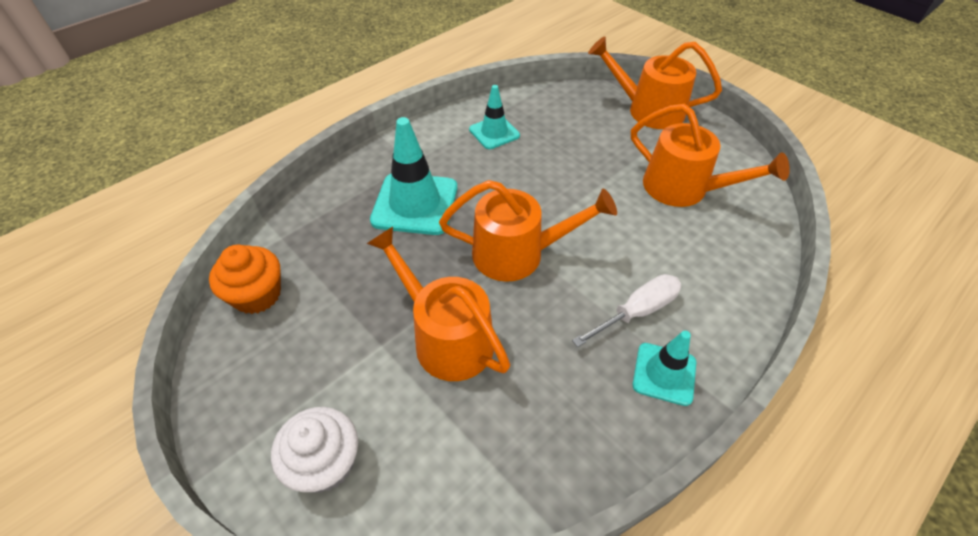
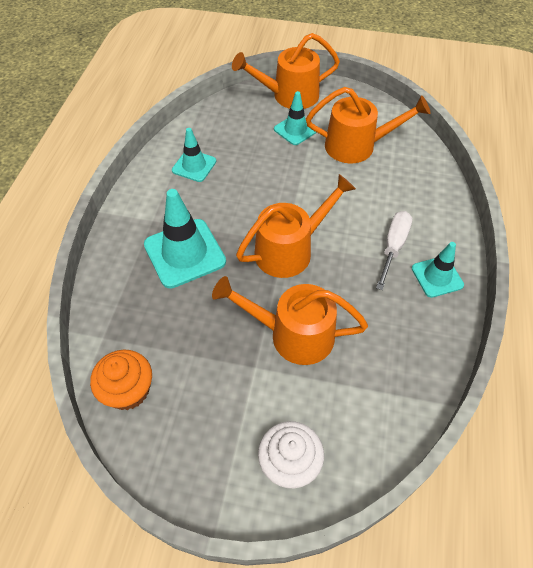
camera: 35 degrees left, 5 degrees up
none -> turquoise traffic cone [274,91,317,145]

